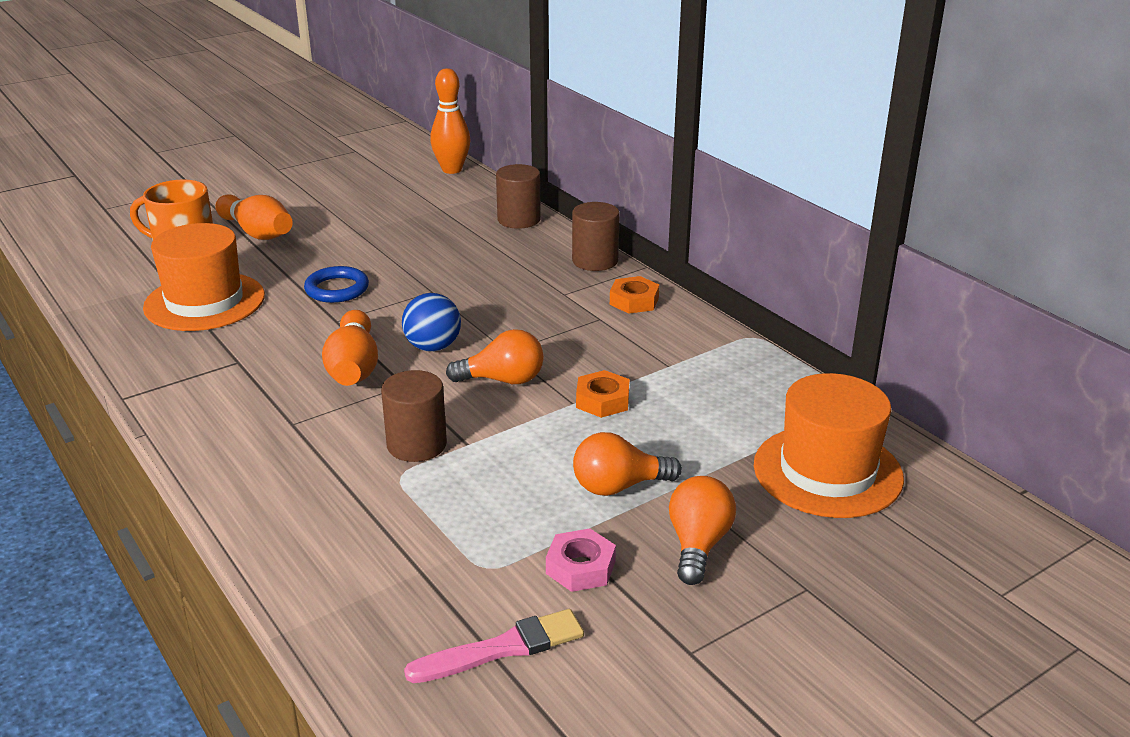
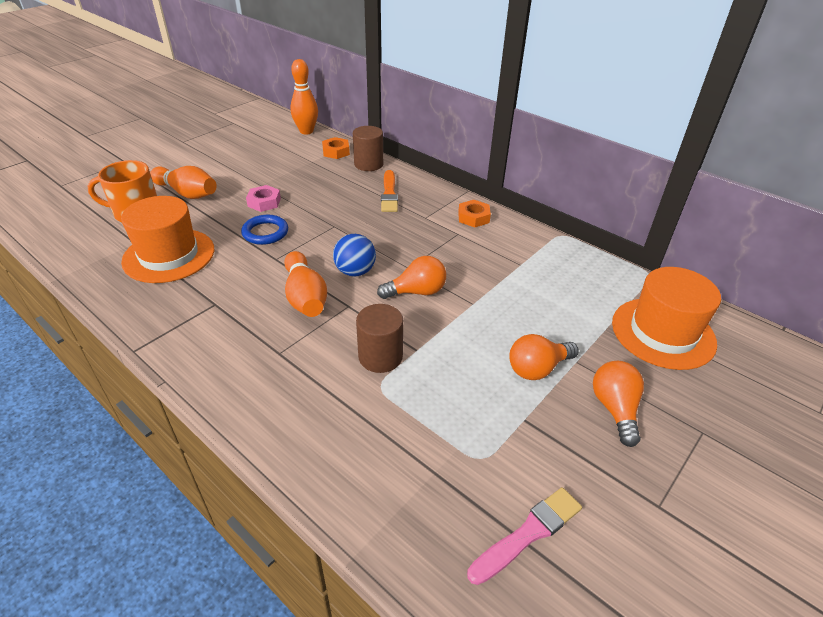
camera: 15 degrees left, 10 degrees up
pink nut [546,529,616,592] -> pink nut moved to [246,185,281,212]
brown cylinder [572,202,620,271] -> none
orange nut [576,370,630,418] -> orange nut moved to [322,137,350,159]
none -> orange brush [381,170,398,212]

